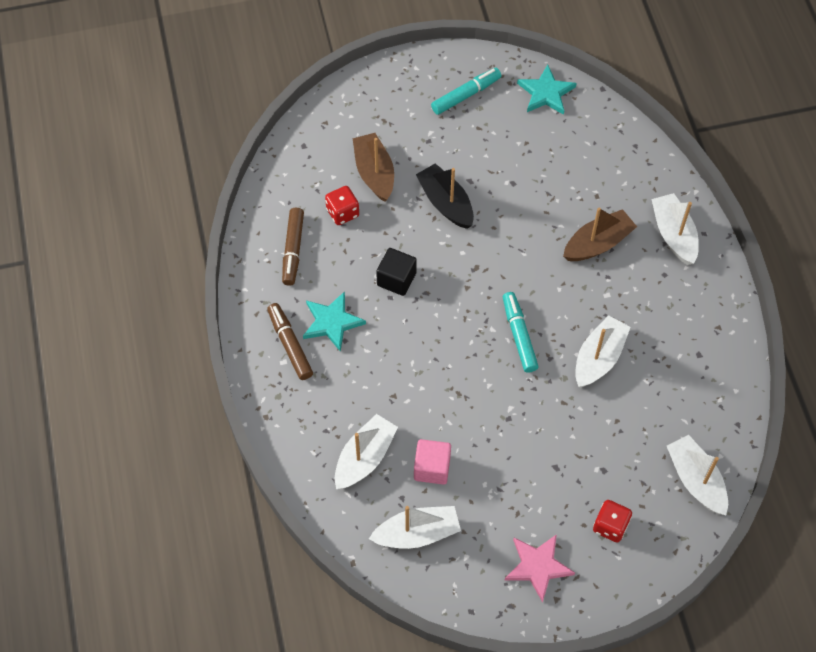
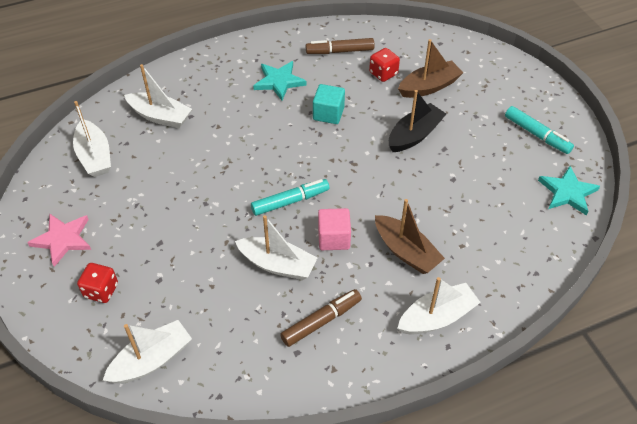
camera: 80 degrees right, 10 degrees down
brown marker [267,303,313,380] -> brown marker moved to [280,289,362,347]
black cube [376,248,417,296] -> turquoise cube [313,84,345,124]
pink cube [414,439,451,485] -> pink cube moved to [318,208,351,250]

